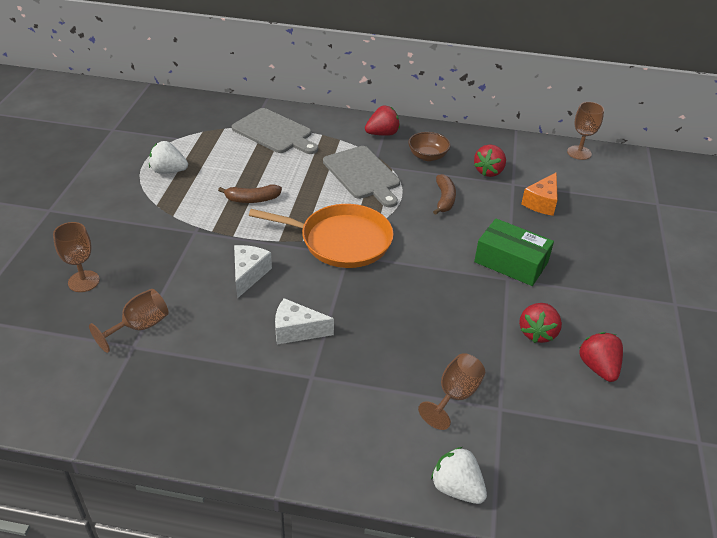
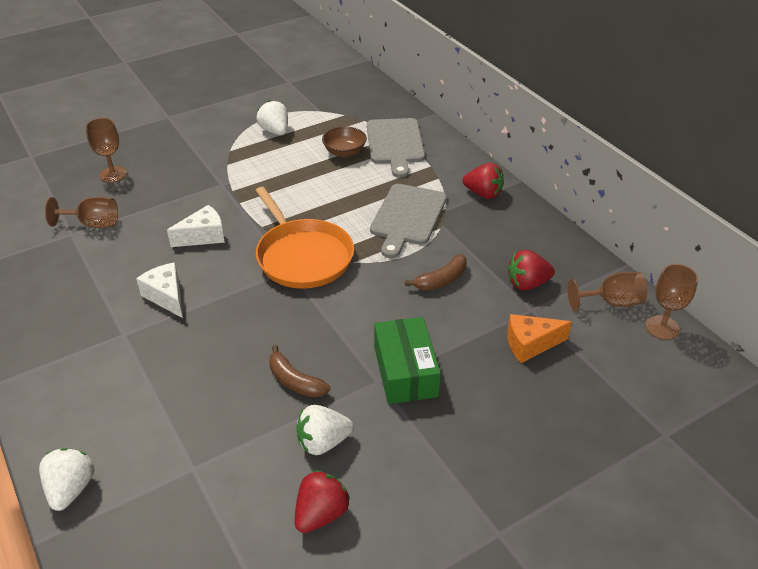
camera: 50 degrees right, 0 degrees up
brown banana [218,185,282,203] -> brown banana moved to [269,345,330,398]
brown bowl [408,132,451,161] -> brown bowl moved to [322,126,367,157]
brown goblet [418,353,485,430] -> brown goblet moved to [567,272,647,311]
red strawberry [519,303,562,343] -> white strawberry [296,405,353,455]

